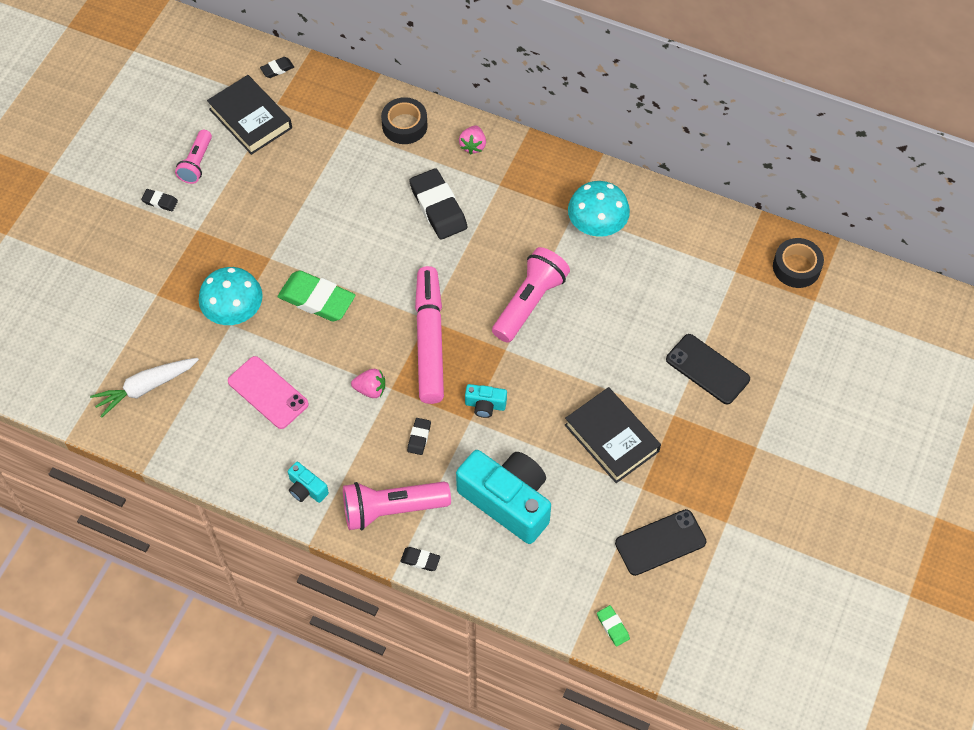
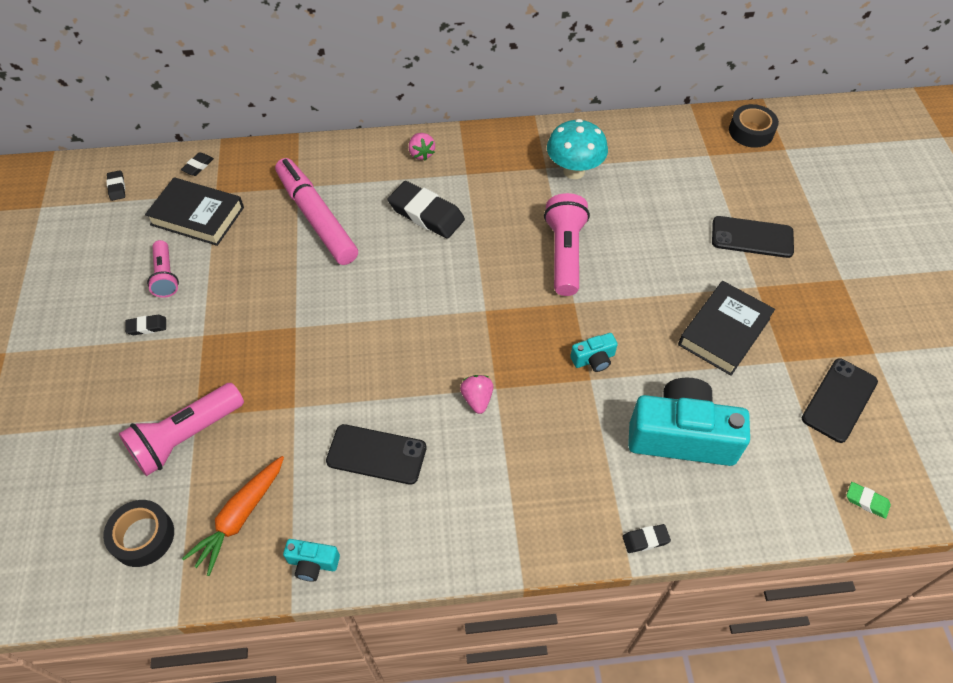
camera: 30 degrees left, 5 degrees down
white carrot [90,358,199,418] -> orange carrot [182,456,284,576]
turquoise mushroom [199,267,263,325] -> none
pink phone [228,356,309,429] -> black phone [326,424,426,485]
green eraser [278,271,356,321] -> none
turquoise camera [288,462,329,503] -> turquoise camera moved to [283,539,340,582]
pink flashlight [343,482,451,530] -> pink flashlight moved to [119,383,244,476]
pink strawberry [351,369,385,398] -> pink strawberry turned 75 degrees counterclockwise [460,375,493,414]
black tape [381,97,428,144] -> black tape moved to [103,500,174,567]
black eraser [407,418,431,455] -> black eraser moved to [106,170,125,201]
pink marker [415,266,444,404] -> pink marker moved to [275,158,358,265]
black book [565,387,661,483] -> black book turned 75 degrees counterclockwise [678,281,775,376]

